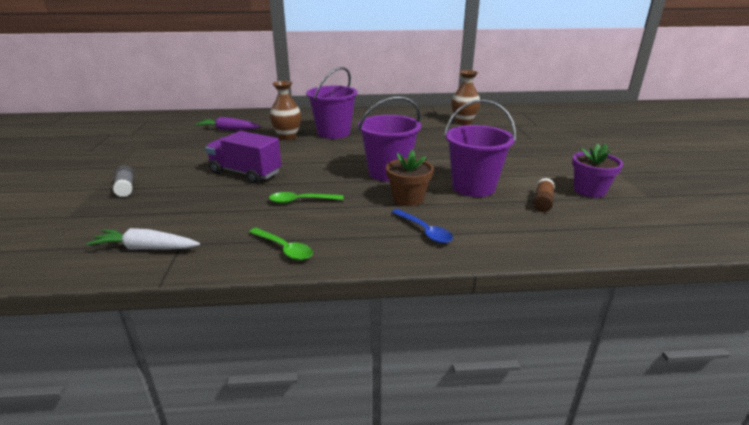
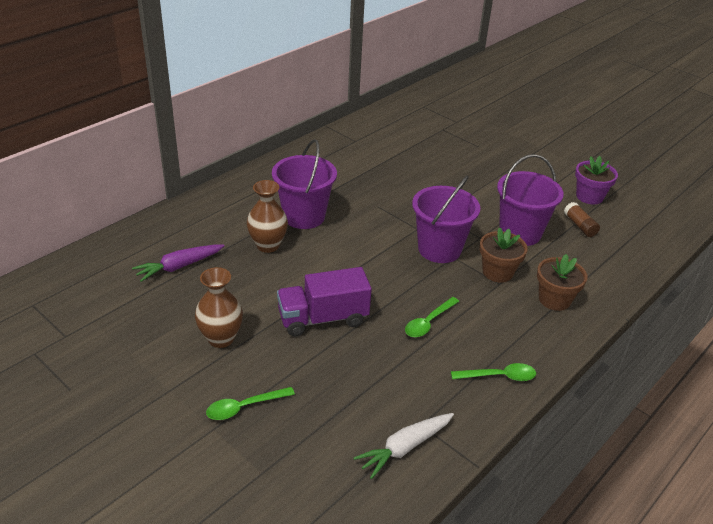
camera: 45 degrees left, 10 degrees up
grey glue stick [113,166,134,197] -> green spoon [206,387,295,420]
blue spoon [392,209,453,243] -> brown flower pot [537,254,588,311]
brown vase [451,70,480,125] -> brown vase moved to [195,267,243,348]

